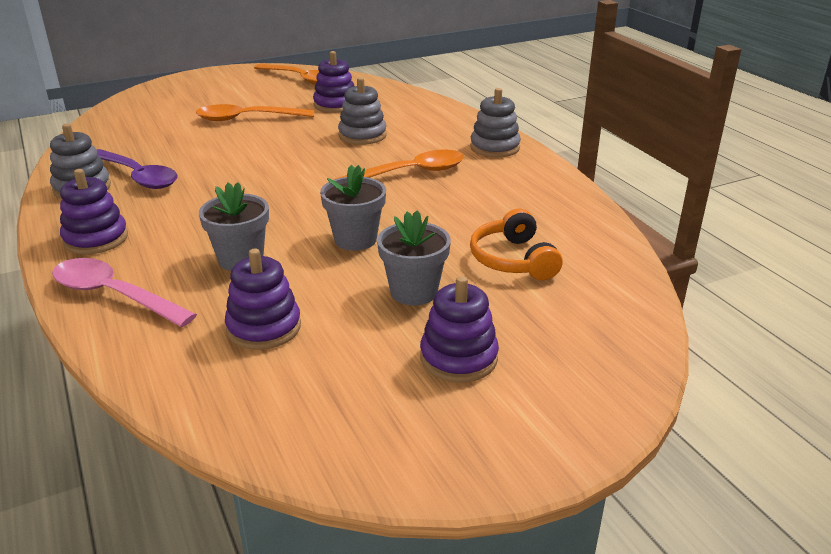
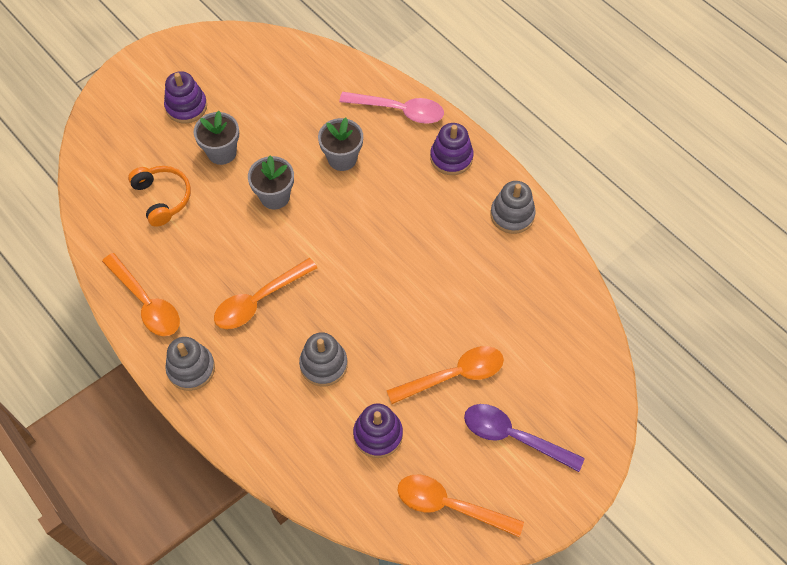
camera: 165 degrees right, 30 degrees up
purple spoon [96,149,178,189] -> purple spoon moved to [464,404,585,472]
purple stacking toy [225,249,301,350] -> none
none -> orange spoon [102,253,180,336]

